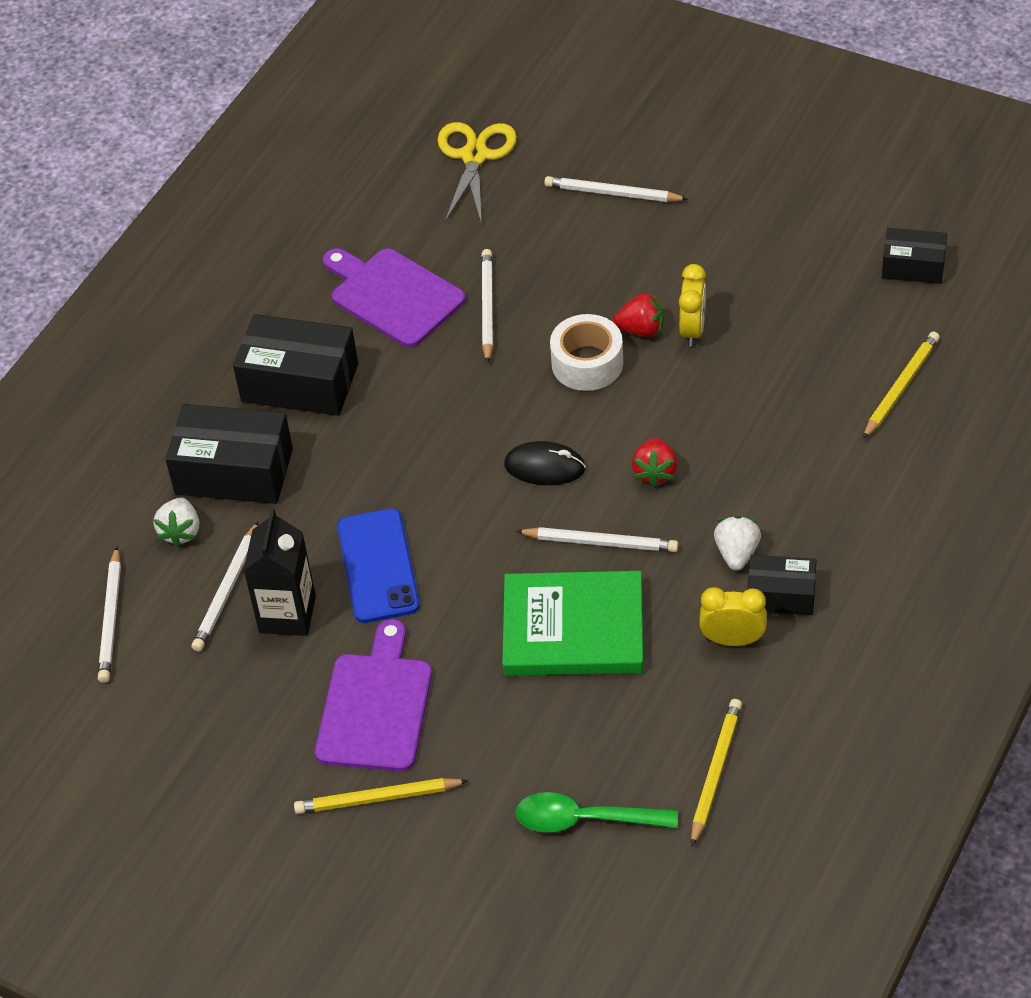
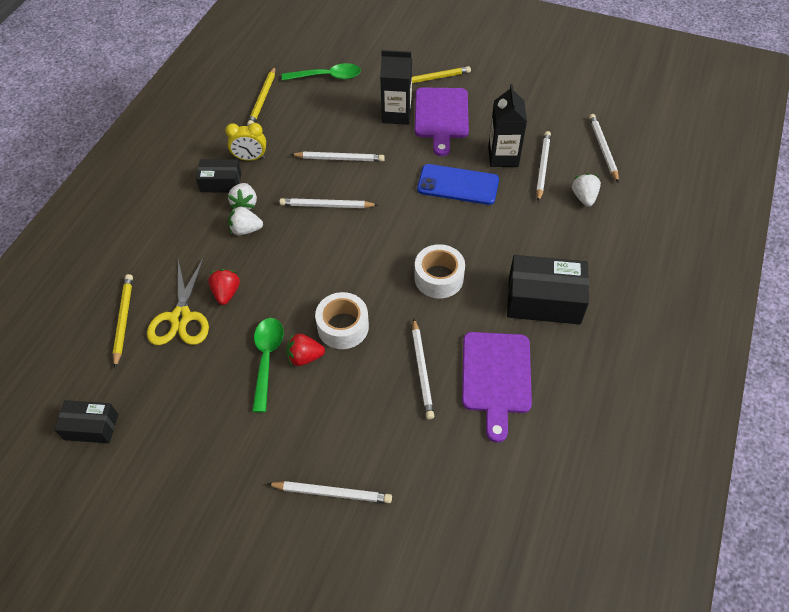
camera: 170 degrees right, 5 degrees up
black box [165,404,293,504] -> none
purple cutting board [323,248,466,348] -> purple cutting board turned 60 degrees clockwise [462,332,532,443]
blue phone [337,508,420,623] -> blue phone turned 60 degrees counterclockwise [417,164,499,205]
yellow scissors [438,122,517,225] -> yellow scissors moved to [147,257,209,345]
green book [502,571,644,676] -> white pencil [290,152,385,162]
black mouse [504,441,586,485] -> none
red strawberry [632,438,677,487] -> red strawberry moved to [208,269,240,305]
yellow clock [679,264,706,346] -> green spoon [252,318,283,412]
yellow pencil [863,331,940,439] -> yellow pencil turned 150 degrees clockwise [113,274,133,368]
none -> white strawberry [228,206,263,236]
none -> black carton [380,50,412,125]
none -> white tape [414,244,465,298]

